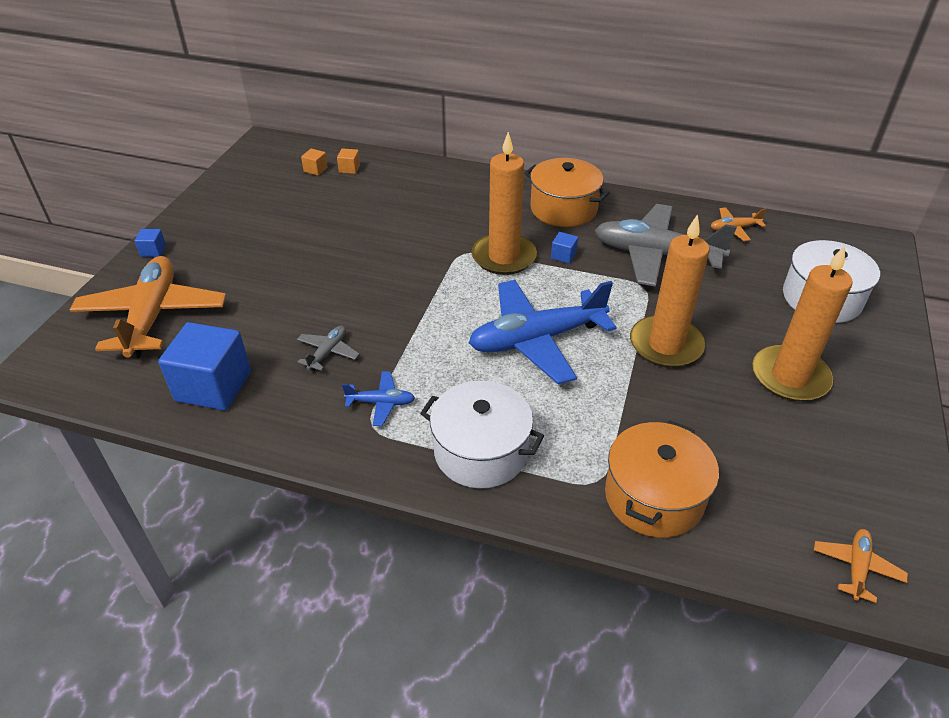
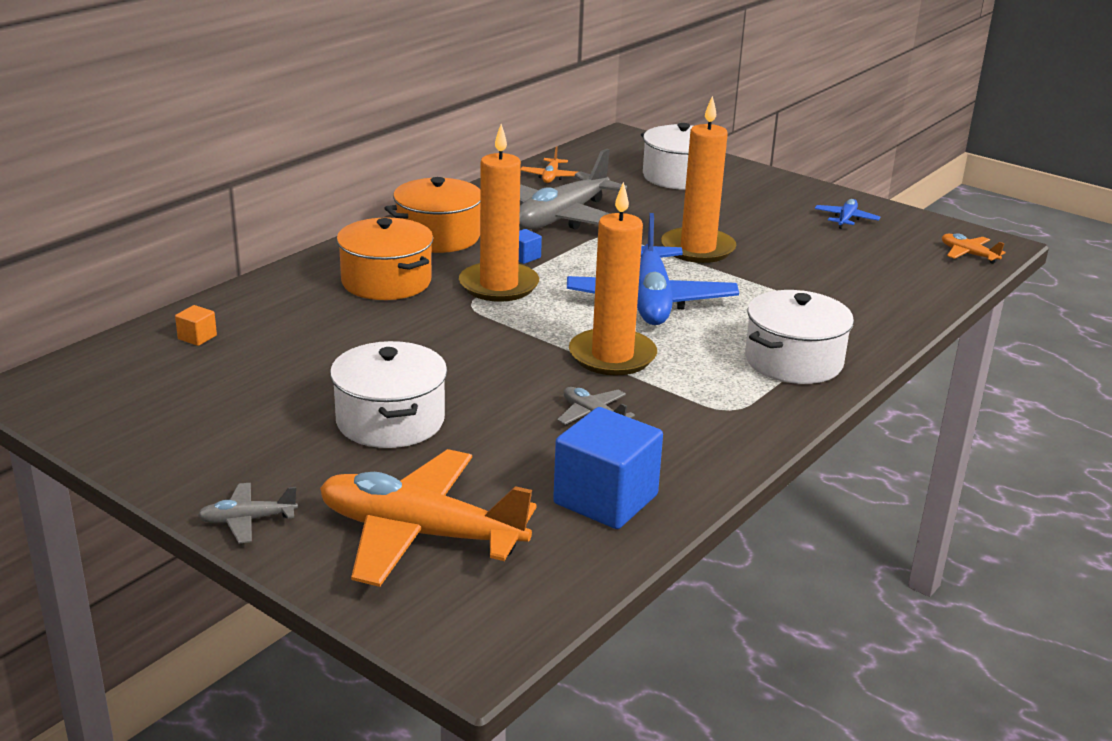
camera: 70 degrees left, 15 degrees down
blue cube [134,229,166,257] -> grey plane [198,483,298,543]
orange cube [301,148,328,176] -> none
blue plane [342,371,415,426] -> blue plane moved to [815,199,880,229]
orange pot [605,421,719,538] -> orange pot moved to [337,218,433,300]
orange candle [752,245,852,402] -> orange candle moved to [569,182,657,375]
none -> white pot [330,341,447,448]

